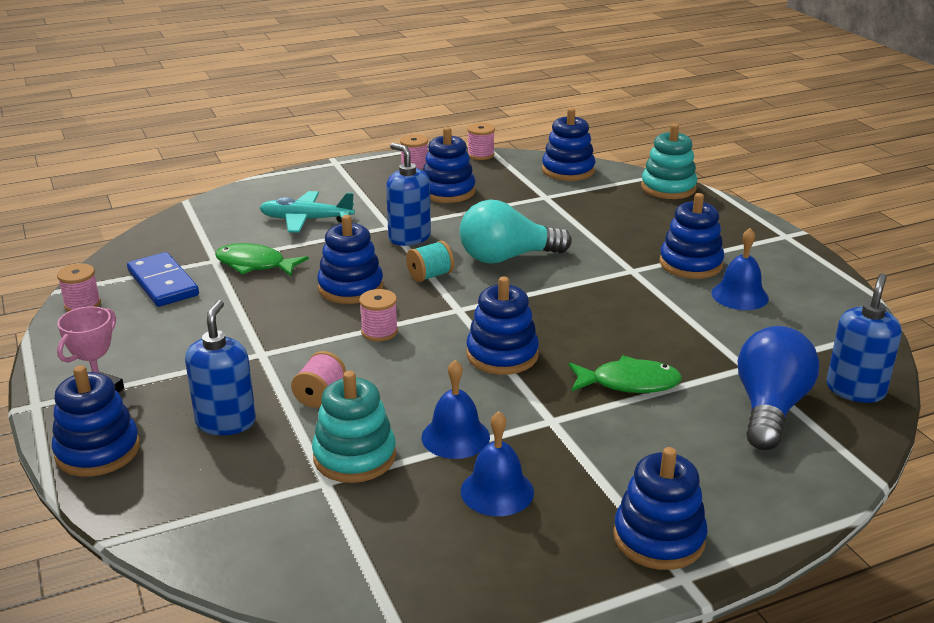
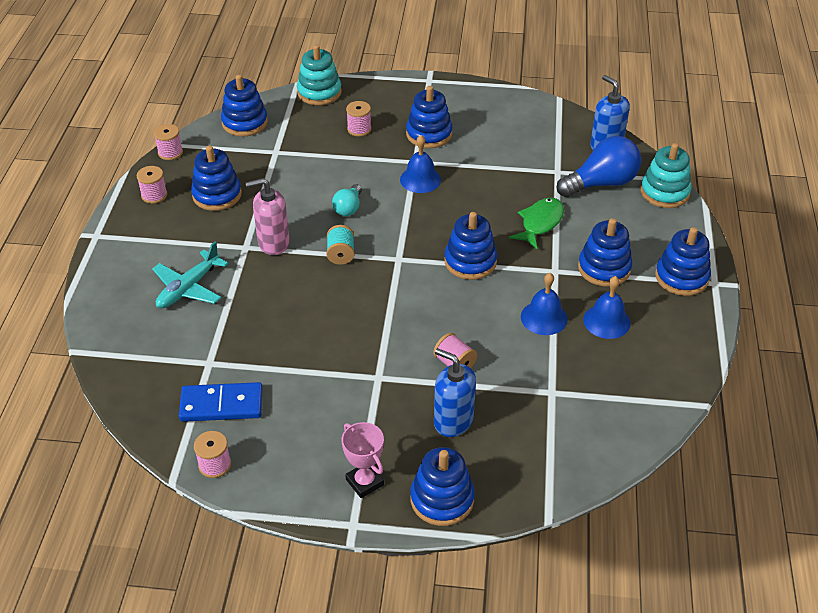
camera: 60 degrees left, 15 degrees up
green fish [215,243,309,276] -> none
turquoise stacking toy [312,371,396,483] -> turquoise stacking toy moved to [640,143,692,208]
blue stacking toy [317,215,384,304] -> blue stacking toy moved to [578,218,632,287]
pink spool [359,289,398,341] -> pink spool moved to [346,101,371,137]
blue soap dispenser [386,143,431,246] -> pink soap dispenser [245,178,290,255]
turquoise light bulb [460,200,572,264] -> turquoise light bulb [332,184,362,216], size x0.54
blue bell [712,228,769,310] -> blue bell moved to [400,135,441,193]
blue light bulb [738,326,819,450] -> blue light bulb turned 105 degrees clockwise [556,136,641,197]

